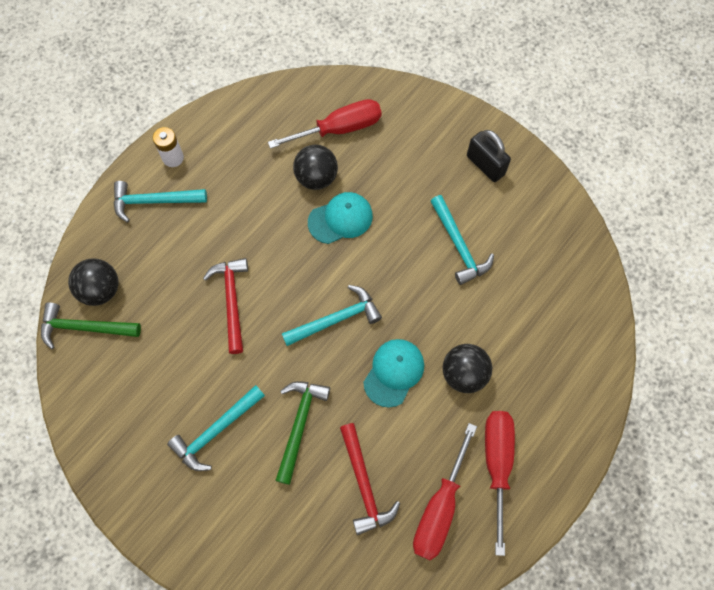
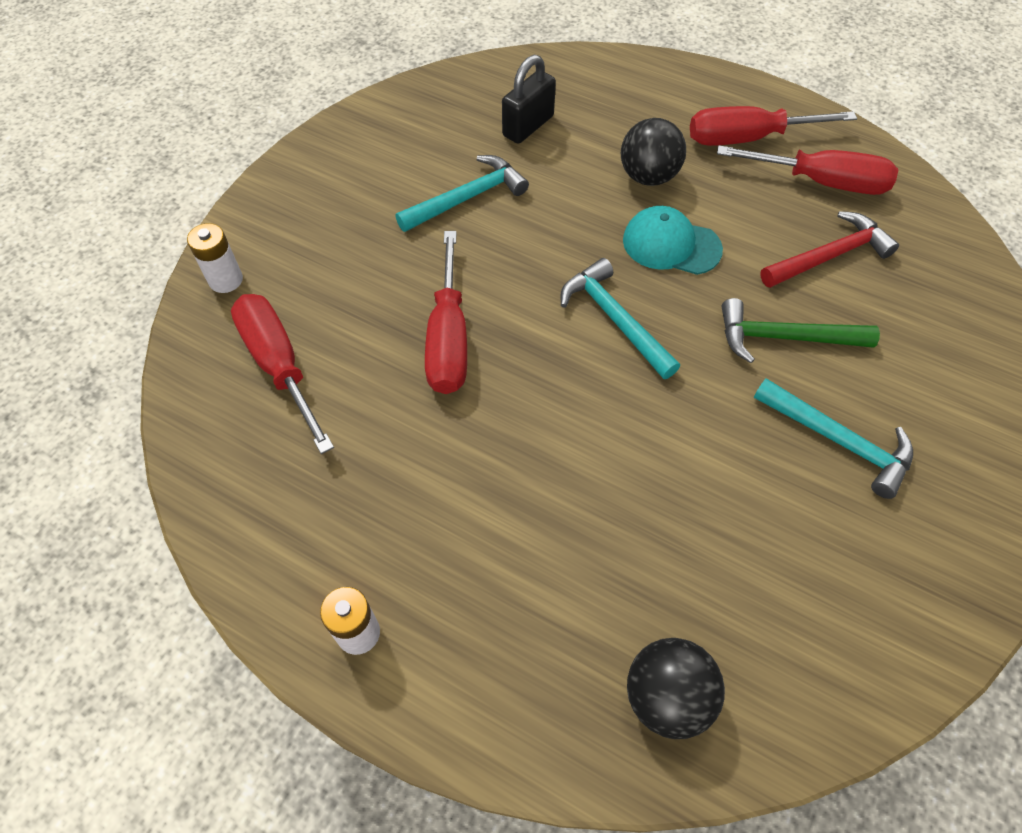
camera: 100 degrees left, 10 degrees down
green hammer [41,302,141,349] -> none
turquoise hammer [114,181,207,222] -> none
red hammer [203,258,248,354] -> none
black ball [293,145,338,190] -> none
turquoise cap [308,192,373,244] -> red screwdriver [425,231,467,394]
black padlock [467,130,511,182] -> black padlock moved to [502,55,556,144]
none -> white battery [187,223,243,293]

